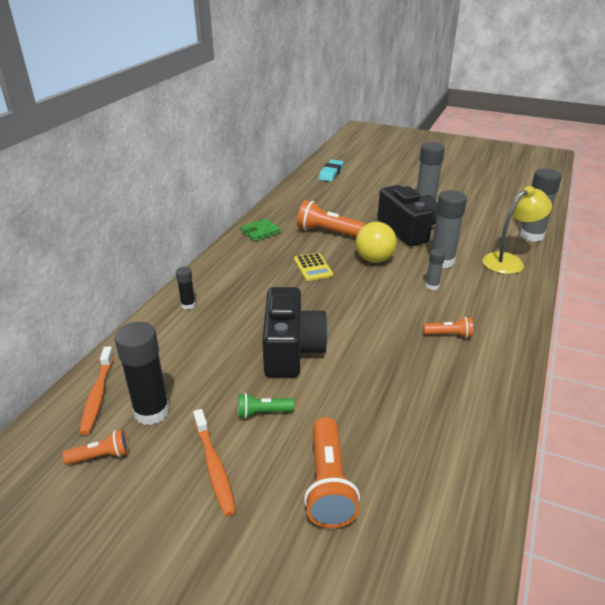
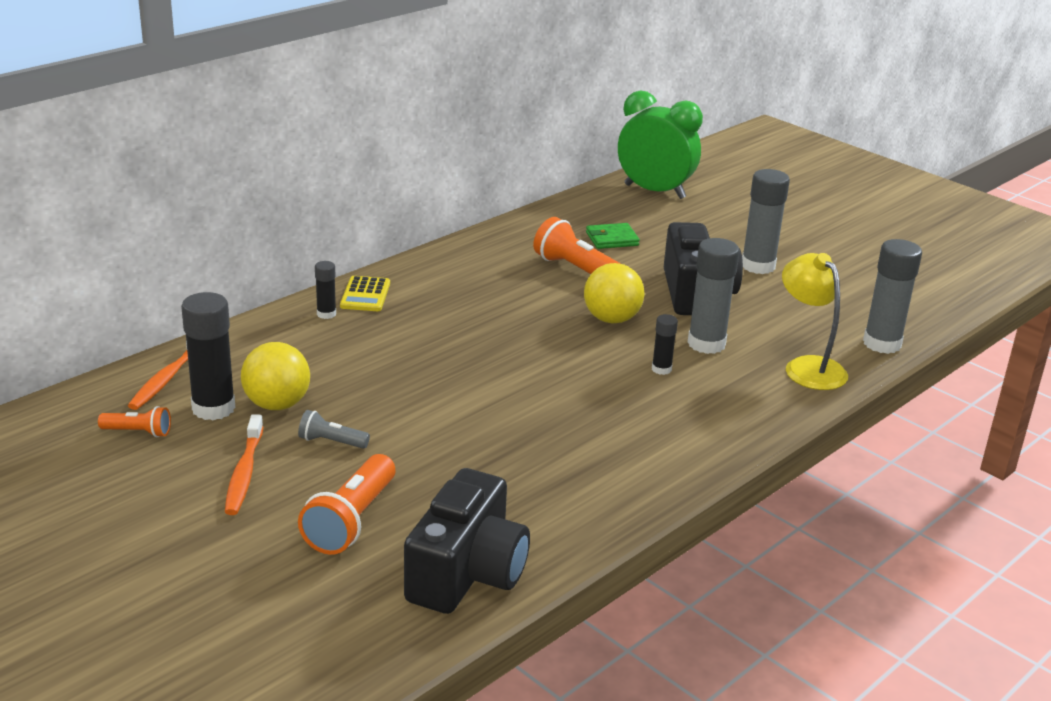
camera: 20 degrees right, 5 degrees down
green flashlight [238,393,294,419] -> grey flashlight [298,410,370,449]
green wallet [241,219,280,241] -> green wallet moved to [586,223,640,249]
black camera [262,287,328,377] -> black camera moved to [404,468,530,614]
yellow calculator [294,253,333,281] -> yellow calculator moved to [340,276,390,311]
turquoise eraser [318,159,344,182] -> green clock [618,90,703,199]
orange flashlight [423,317,473,338] -> none
grey glue stick [425,249,445,290] -> black glue stick [652,314,678,375]
yellow lamp [482,186,552,274] -> yellow lamp turned 105 degrees counterclockwise [782,253,848,390]
none -> yellow ball [241,342,310,410]

